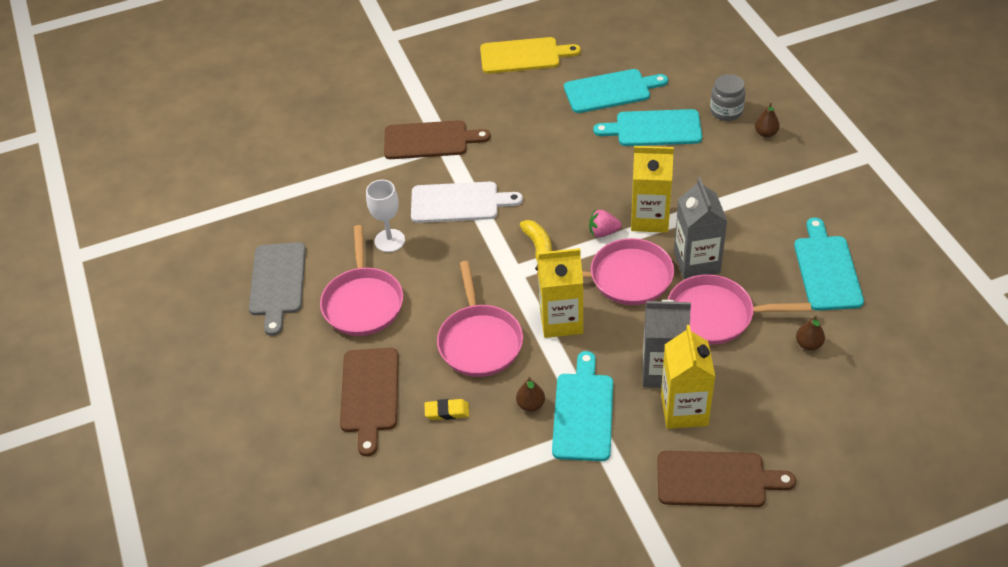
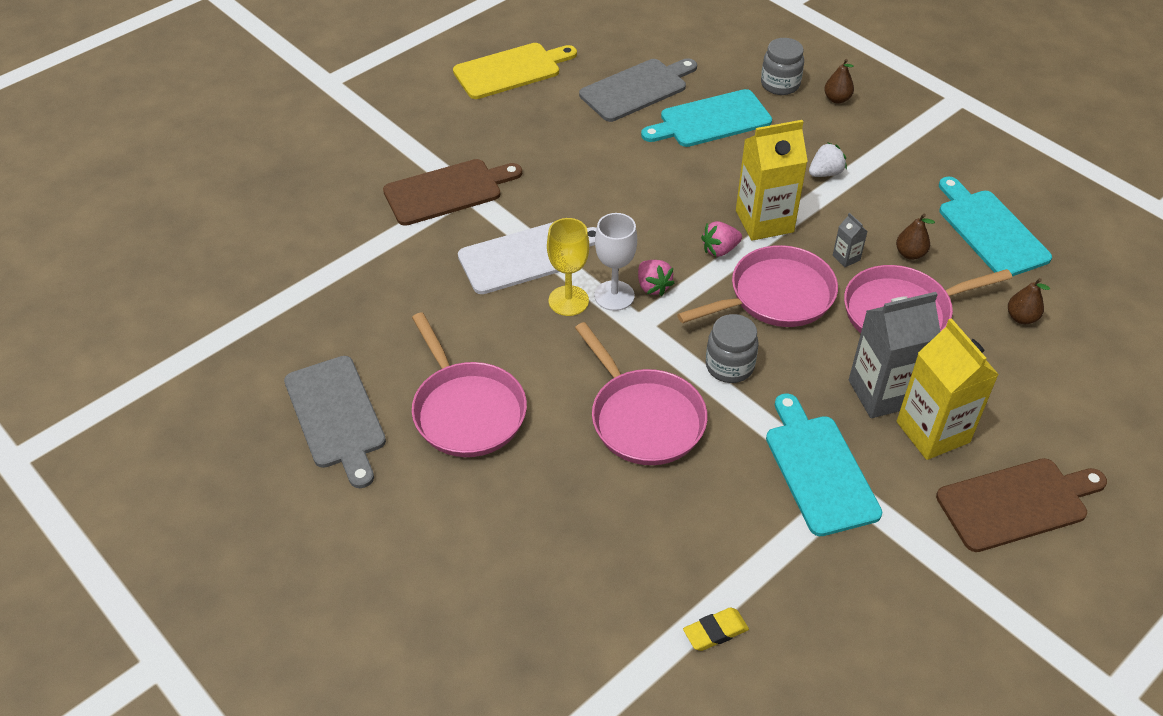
camera: 25 degrees left, 0 degrees up
brown cutting board [340,348,399,456] -> none
white goblet [366,180,405,252] -> white goblet moved to [594,213,637,311]
yellow eraser [424,399,469,420] -> yellow eraser moved to [683,608,749,651]
brown pear [516,377,545,412] -> brown pear moved to [896,214,935,260]
yellow banana [520,220,552,271] -> pink strawberry [638,260,674,296]
yellow carton [537,248,583,338] -> grey jar [706,314,759,383]
turquoise cutting board [564,69,668,113] -> grey cutting board [579,58,697,122]
grey carton [674,177,727,279] -> grey carton [833,213,868,267], size x0.43
none -> yellow goblet [547,218,589,316]
none -> white strawberry [809,142,847,177]

